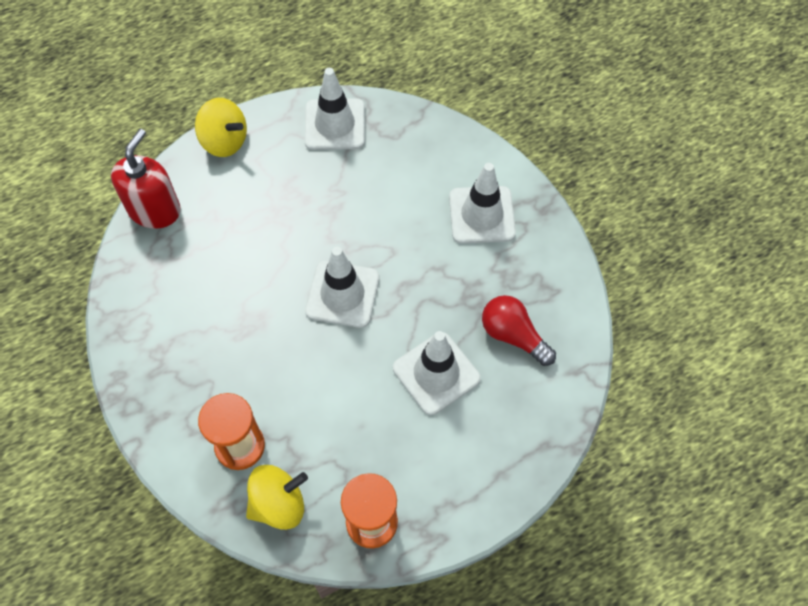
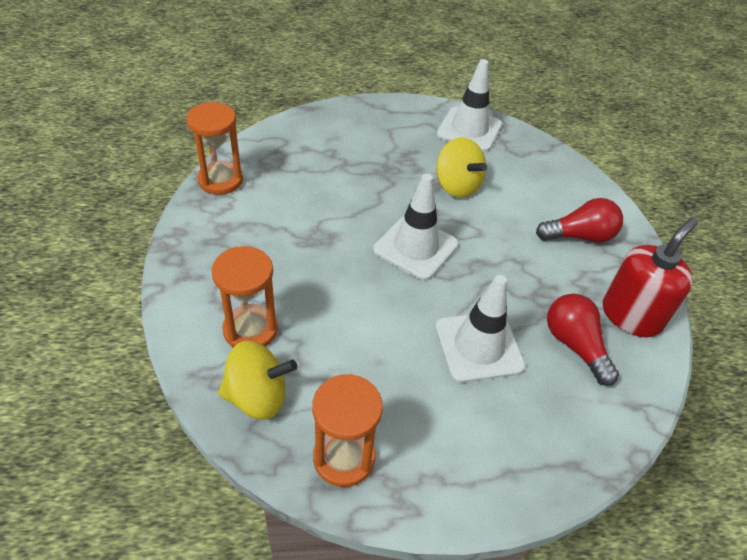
camera: 20 degrees right, 15 degrees down
red soap dispenser [111,129,181,229] -> red soap dispenser moved to [603,218,698,337]
yellow spinning top [195,98,247,157] -> yellow spinning top moved to [436,137,487,198]
white traffic cone [449,163,516,244] -> red light bulb [536,198,623,243]
none -> orange hourglass [186,102,243,195]

